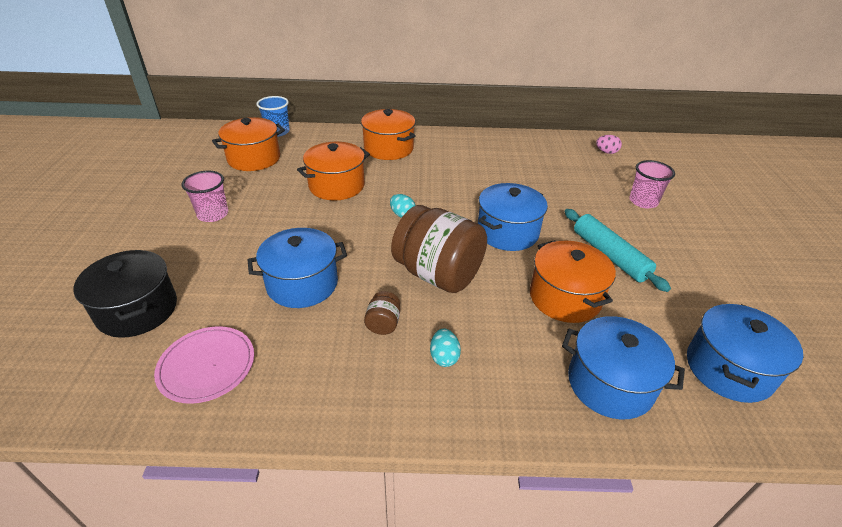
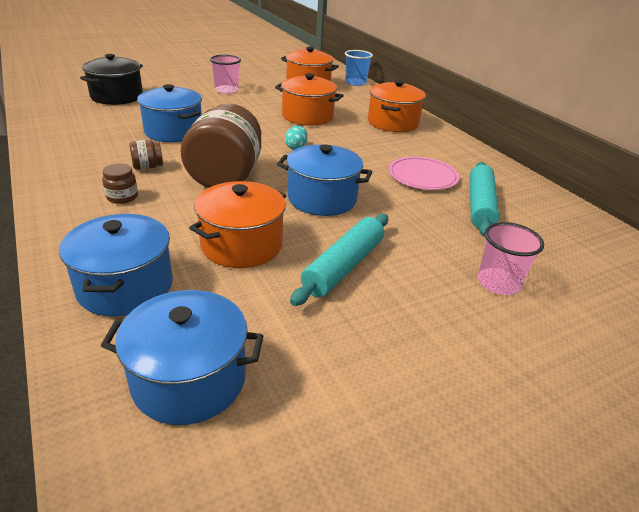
camera: 60 degrees right, 5 degrees down
pink plate [154,326,254,404] -> pink plate moved to [388,156,460,190]
turquoise egg [430,329,461,367] -> brown jar [102,163,138,204]
pink egg [596,135,622,154] -> none
none -> turquoise rolling pin [470,162,499,236]

